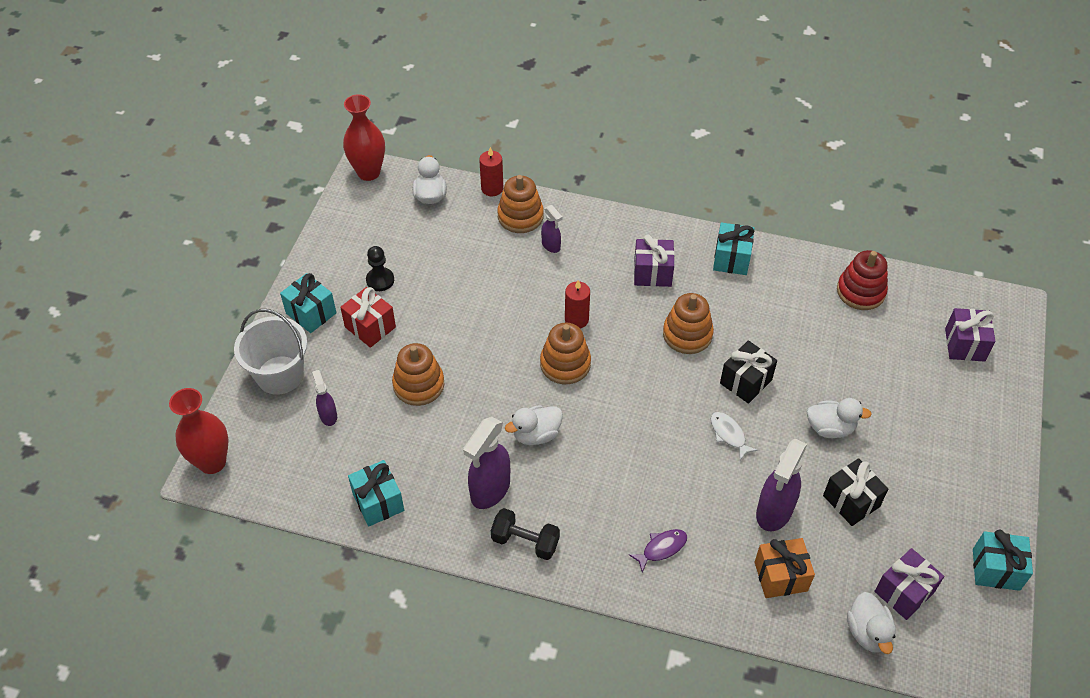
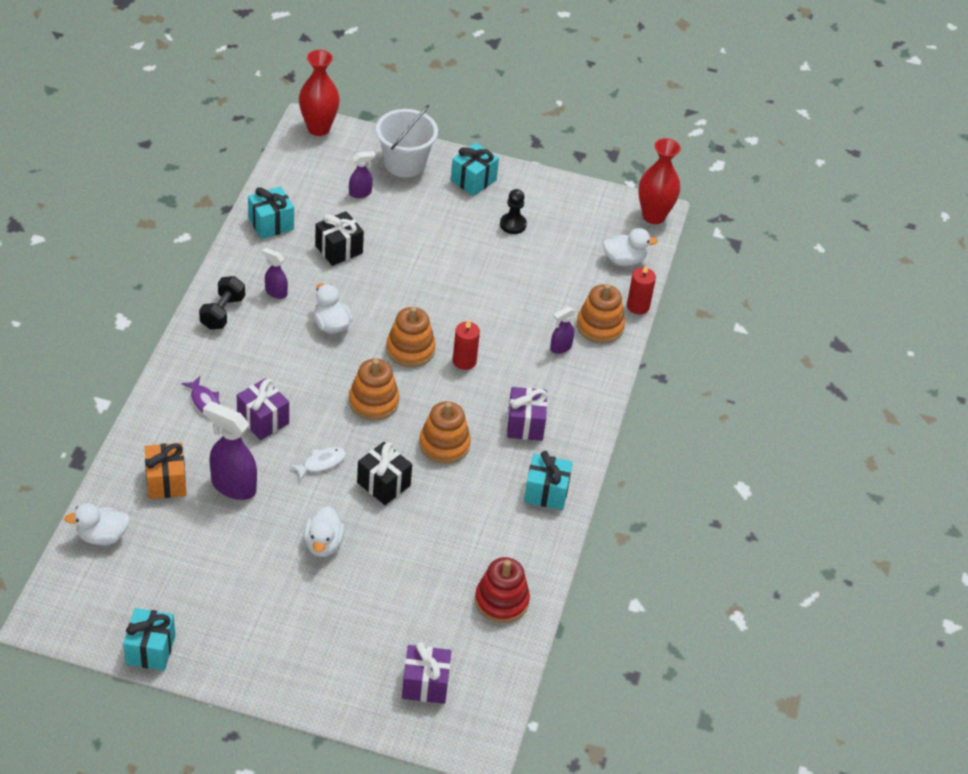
camera: 85 degrees right, 5 degrees down
red gift [340,287,396,348] -> none
orange stacking toy [392,343,445,406] -> orange stacking toy moved to [349,359,399,421]
purple spray bottle [463,417,510,509] -> purple spray bottle [262,248,288,299], size x0.54
black gift [823,458,888,526] -> black gift moved to [315,211,364,266]
purple gift [874,548,944,620] -> purple gift moved to [237,378,289,440]

